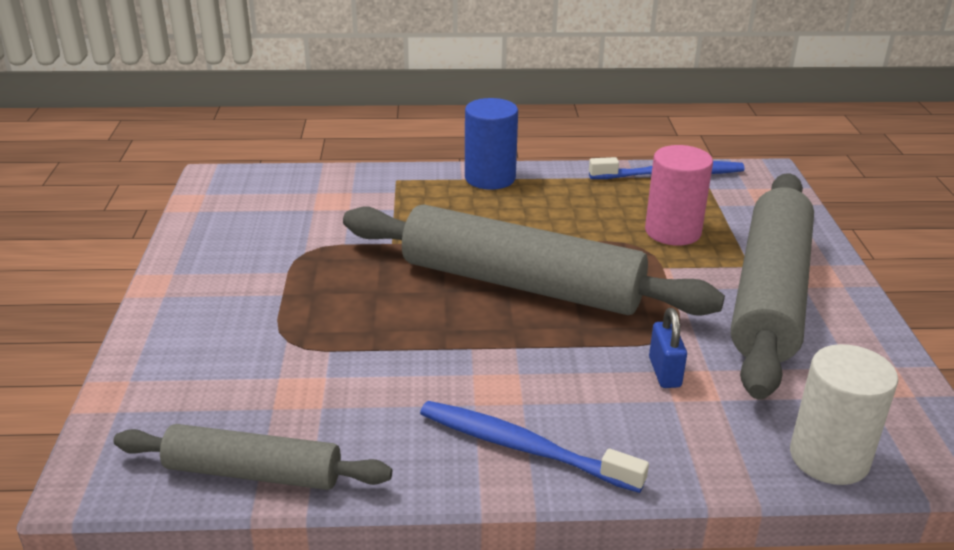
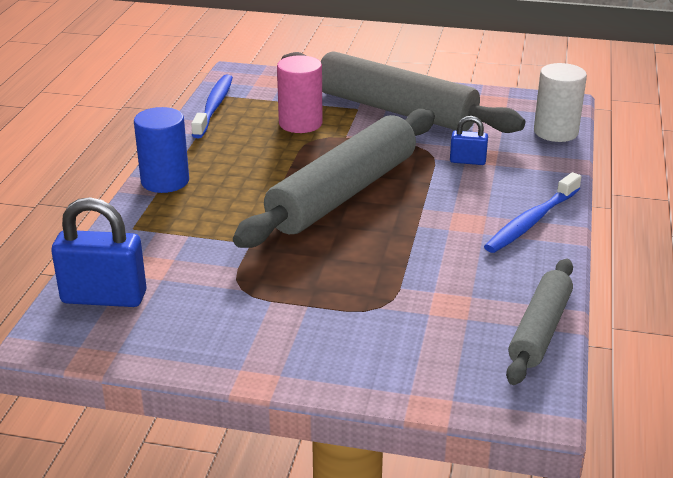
camera: 75 degrees left, 0 degrees up
none -> blue padlock [51,197,147,307]

